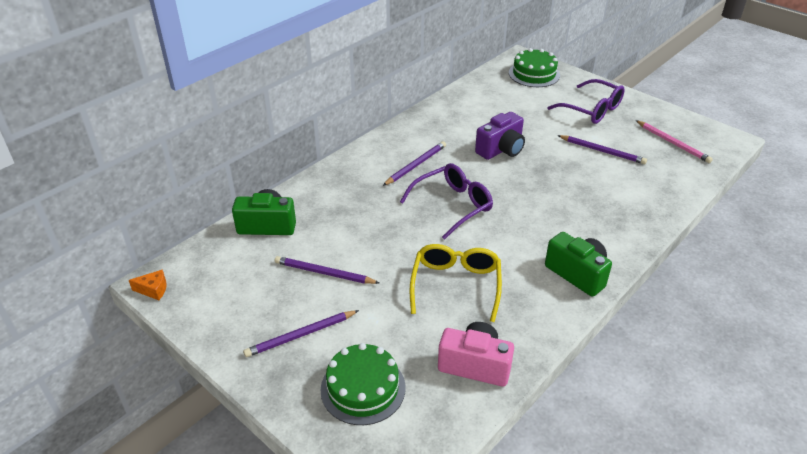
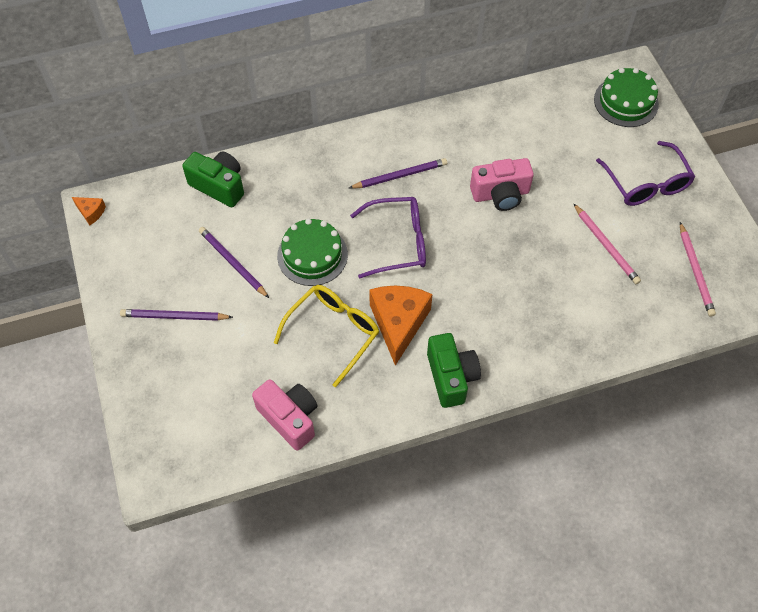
camera: 30 degrees right, 20 degrees up
green cake [320,343,406,425] -> green cake moved to [277,218,348,286]
purple camera [475,112,525,160] -> pink camera [470,158,534,211]
purple pencil [557,135,647,164] -> pink pencil [573,203,641,284]
none -> orange cheese [369,286,433,366]

